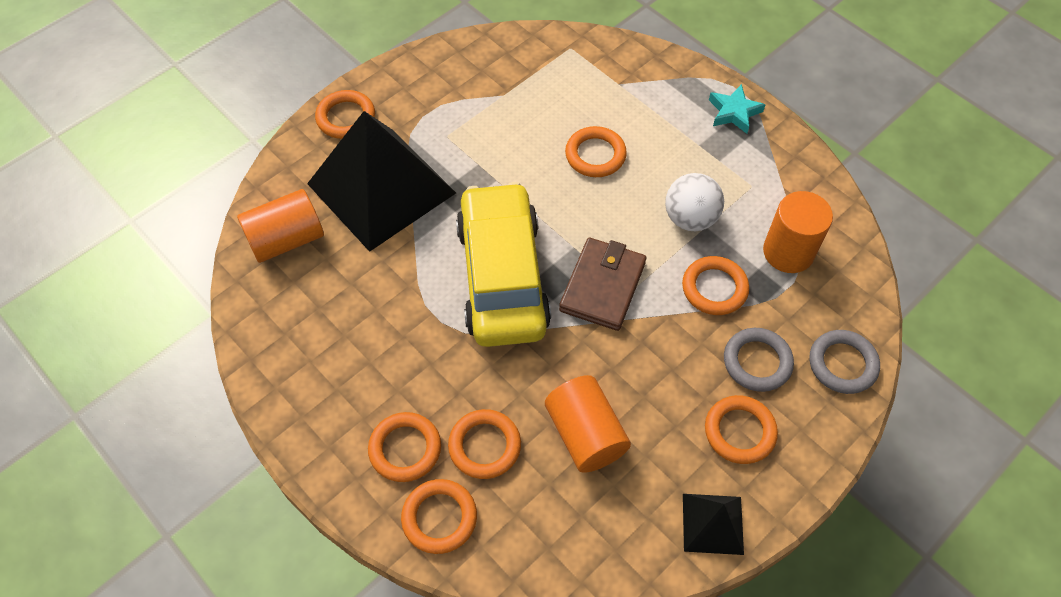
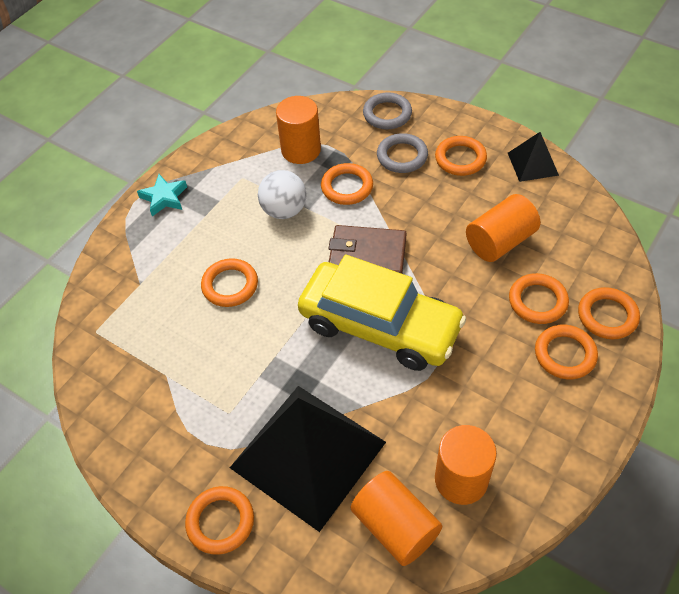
camera: 100 degrees left, 5 degrees down
yellow car [456,182,551,347] -> yellow car turned 135 degrees counterclockwise [298,254,466,371]
none -> orange cylinder [435,425,497,505]

